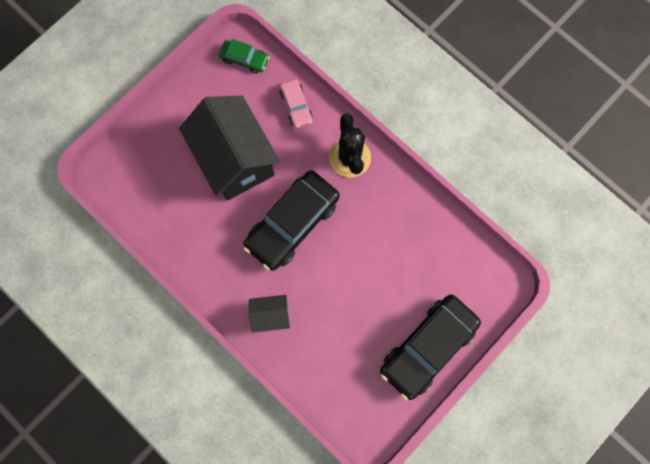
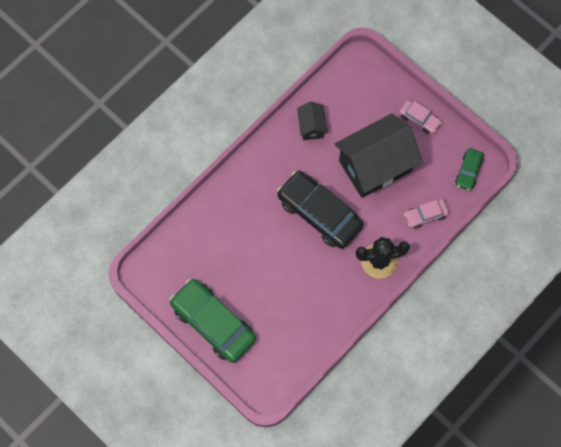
camera: 90 degrees right, 5 degrees down
black house [249,295,290,333] -> black house moved to [297,101,327,140]
black car [380,294,481,400] -> green car [170,279,256,363]
none -> pink car [399,100,442,134]

